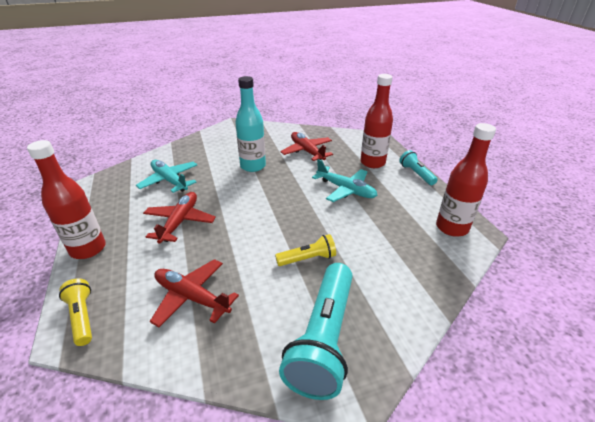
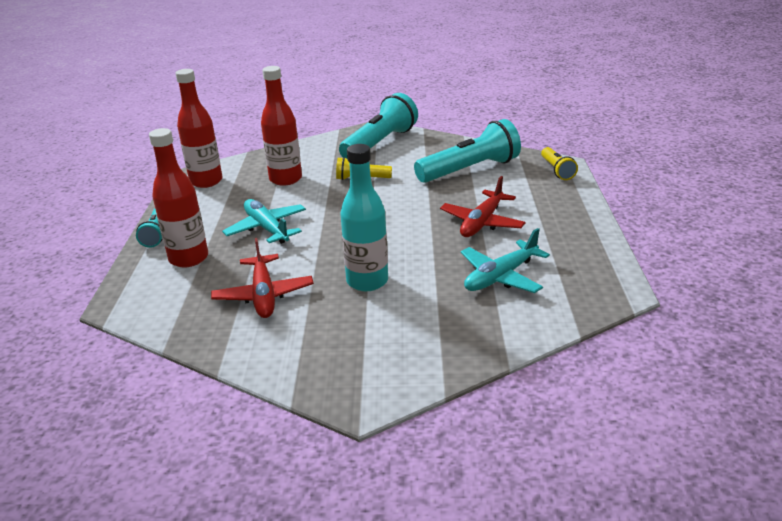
camera: 160 degrees left, 5 degrees down
red bottle [27,140,106,259] -> red bottle moved to [261,66,302,186]
turquoise plane [136,160,198,193] -> turquoise plane turned 75 degrees clockwise [461,228,550,293]
red plane [150,259,239,327] -> turquoise flashlight [414,119,521,183]

